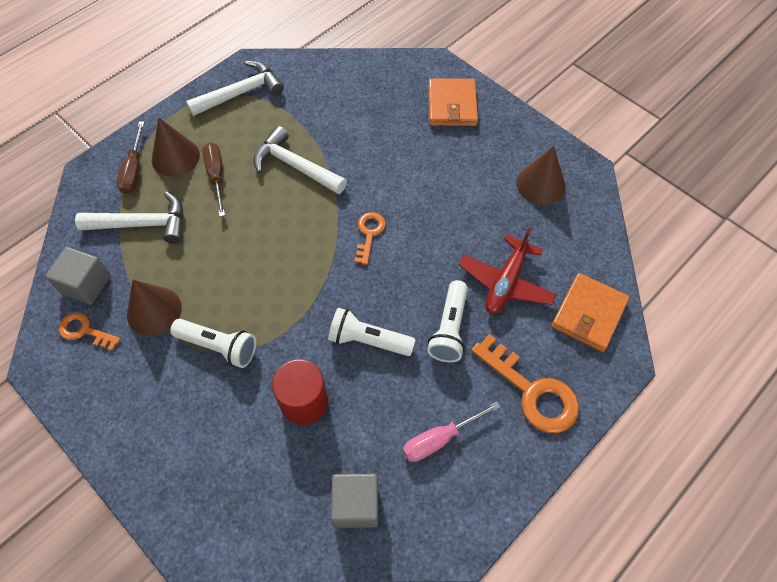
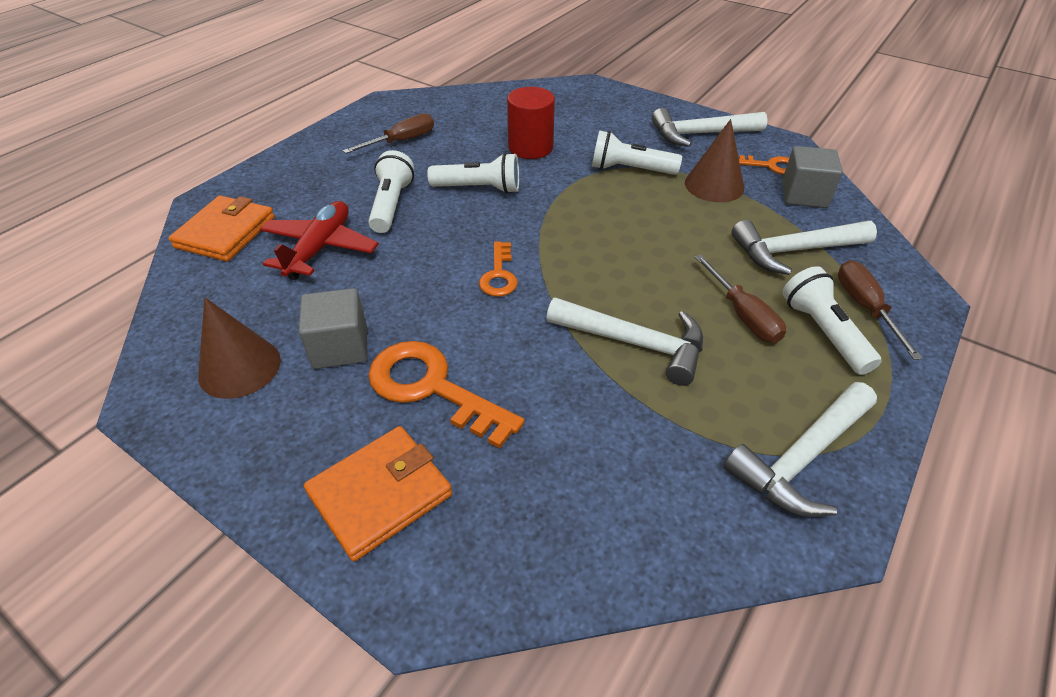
camera: 170 degrees right, 15 degrees down
brown cone [152,117,200,177] -> white flashlight [782,266,882,375]
grey cube [331,474,378,528] -> grey cube moved to [299,288,368,369]
pink screwdriver [403,402,500,462] -> brown screwdriver [343,113,434,154]
orange wallet [428,78,478,126] -> orange wallet turned 60 degrees clockwise [304,426,452,561]
orange key [471,334,579,433] -> orange key moved to [368,341,525,449]
none -> white hammer [652,108,768,147]

